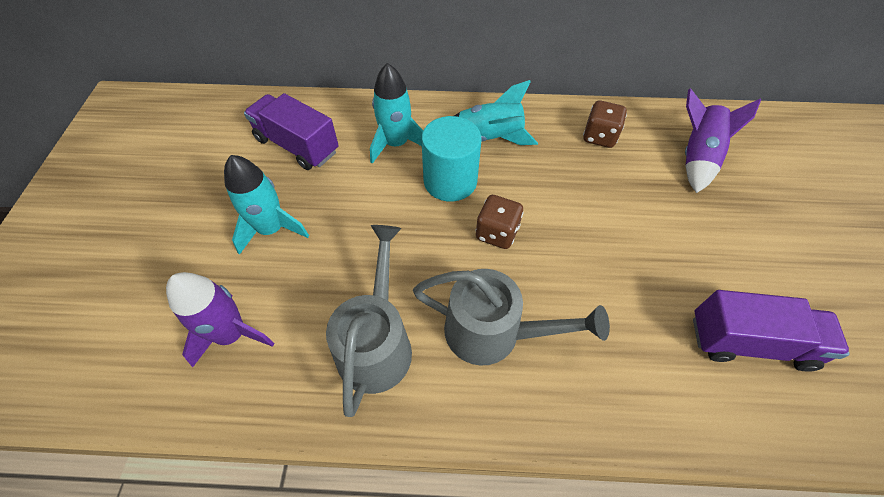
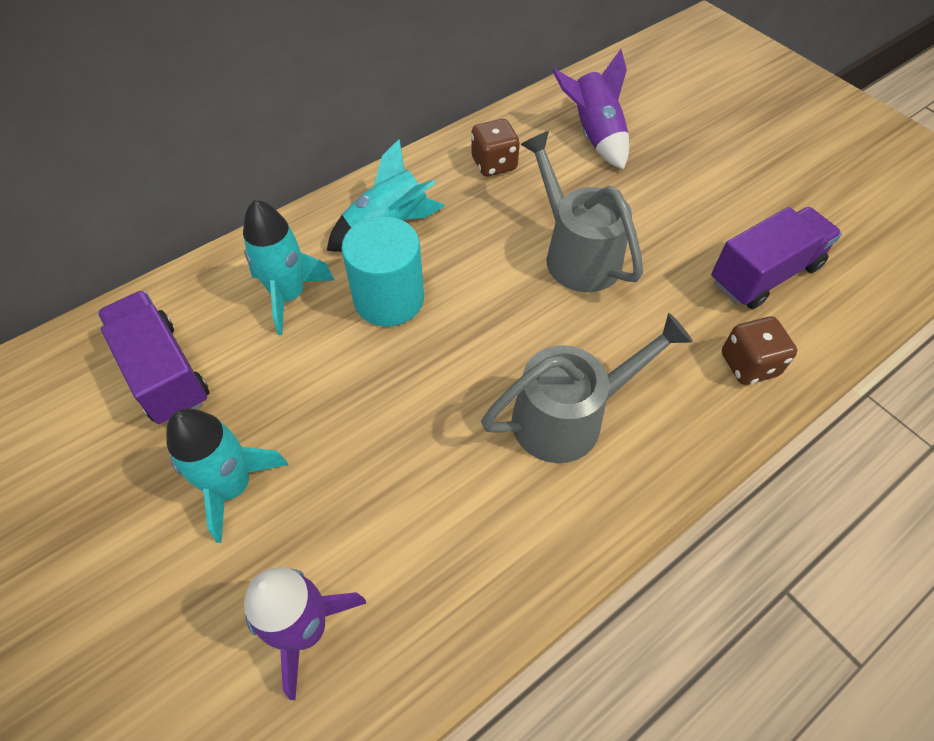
camera: 40 degrees left, 0 degrees up
purple truck [244,93,339,170] -> purple truck turned 60 degrees clockwise [98,291,209,424]
grey watering can [326,225,412,417] -> grey watering can moved to [520,131,643,292]
brown dice [475,195,524,249] -> brown dice moved to [722,317,797,385]

